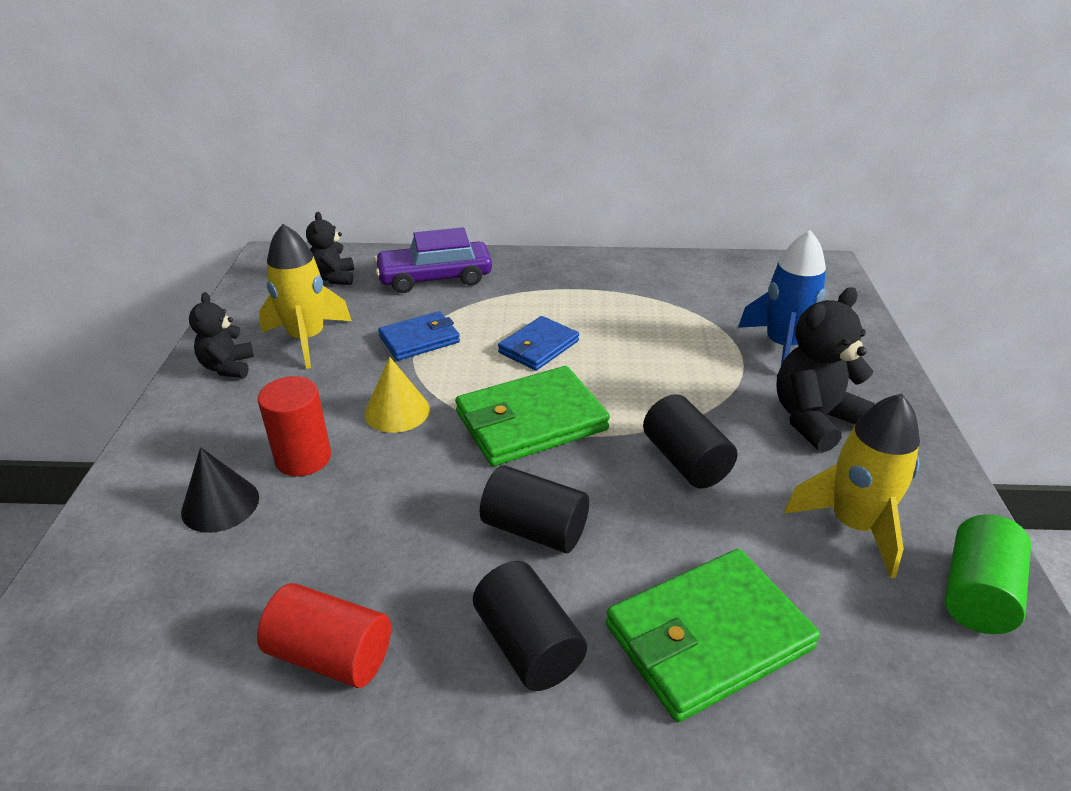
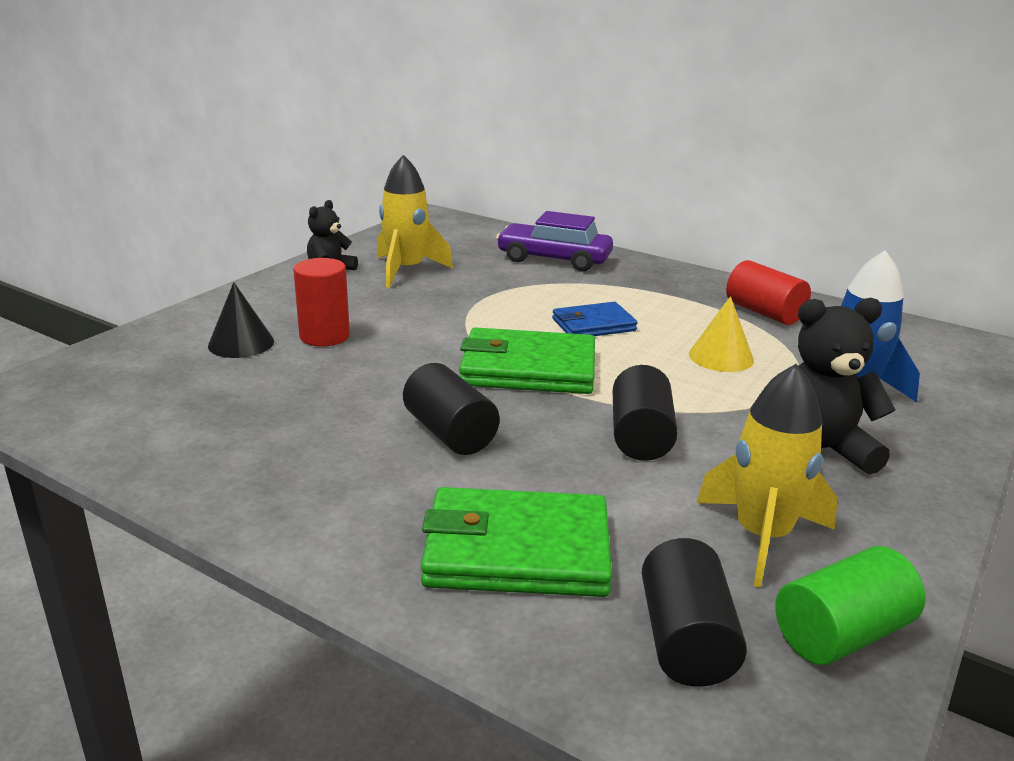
camera: 30 degrees right, 10 degrees down
red cylinder [257,583,391,688] -> red cylinder moved to [726,260,811,325]
black teddy bear [306,212,354,285] -> none
yellow cone [364,357,430,433] -> yellow cone moved to [689,296,754,372]
blue wallet [378,311,460,361] -> none
black cylinder [473,561,587,691] -> black cylinder moved to [642,538,747,687]

